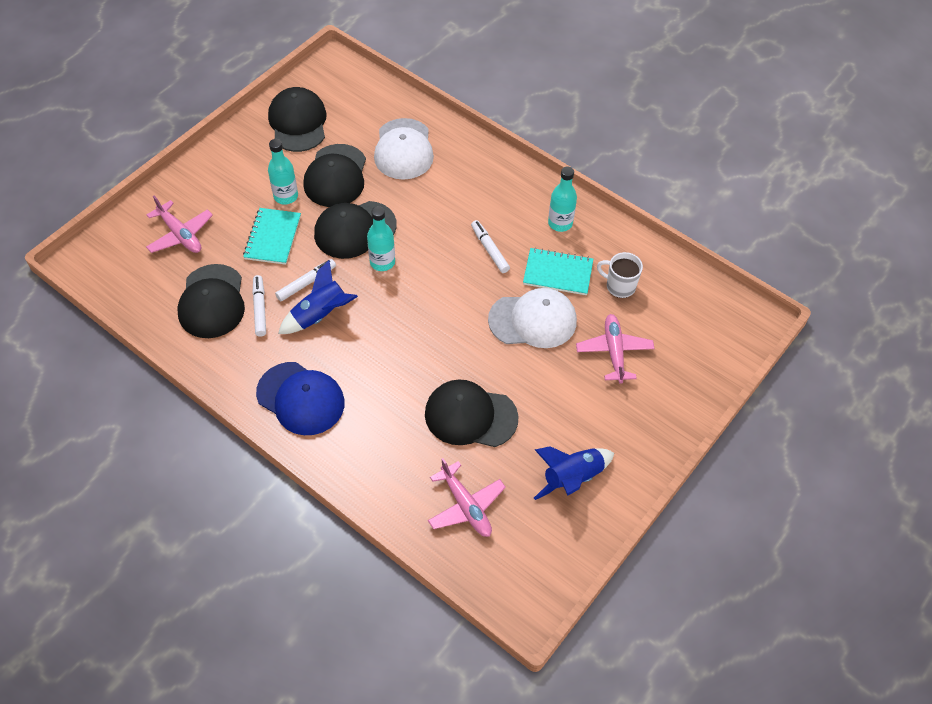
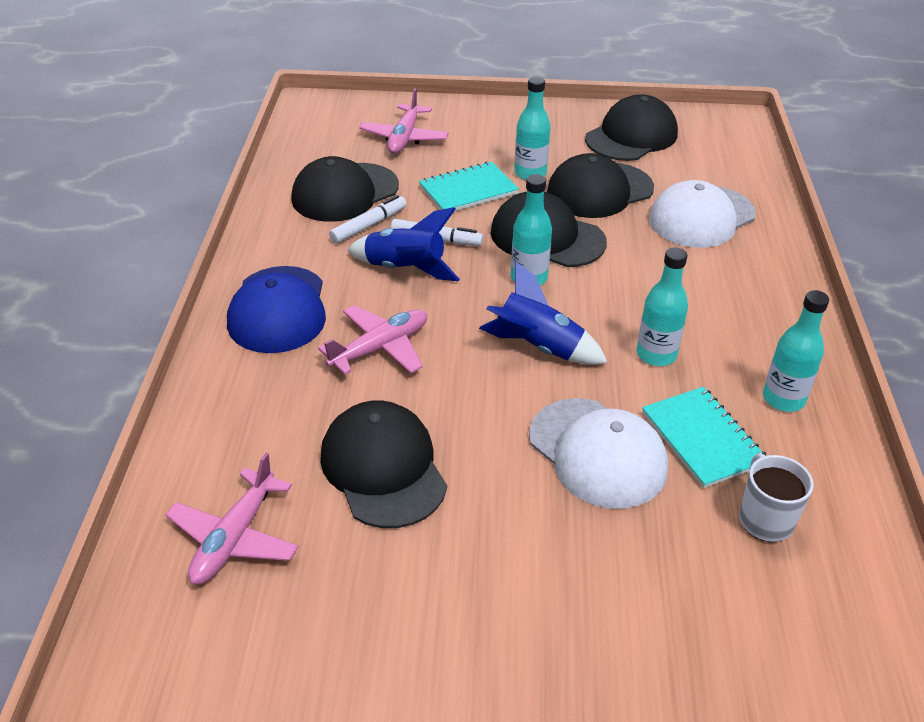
camera: 55 degrees right, 15 degrees down
white marker [471,220,510,273] -> turquoise bottle [637,247,688,366]
blue rocket [534,446,614,500] -> blue rocket moved to [479,262,608,365]
pink plane [576,314,655,384] -> pink plane moved to [318,305,427,375]

